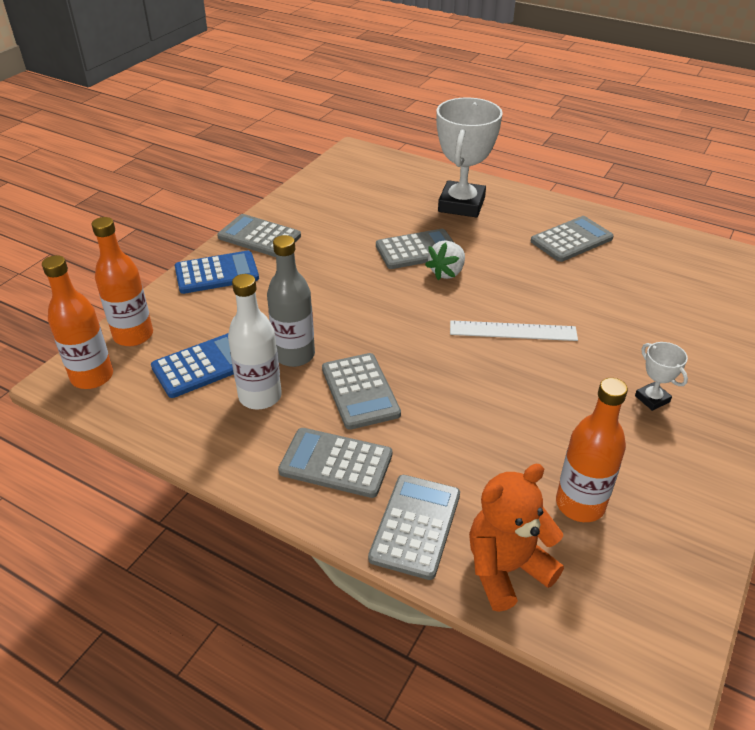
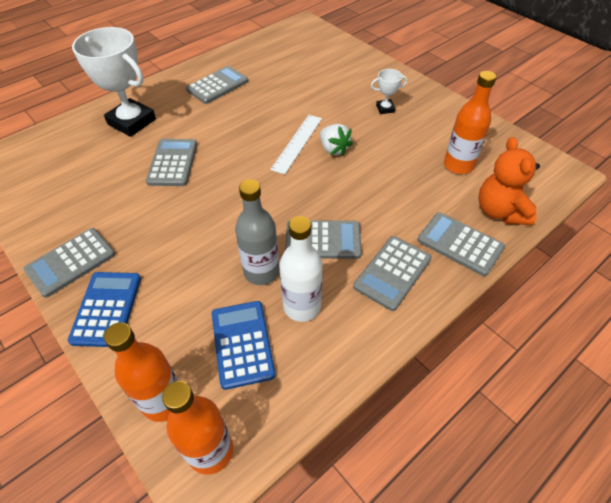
camera: 70 degrees left, 10 degrees up
white strawberry [425,241,465,280] -> white strawberry moved to [320,124,353,157]
grey calculator [531,216,614,262] -> grey calculator turned 60 degrees clockwise [186,66,248,104]

